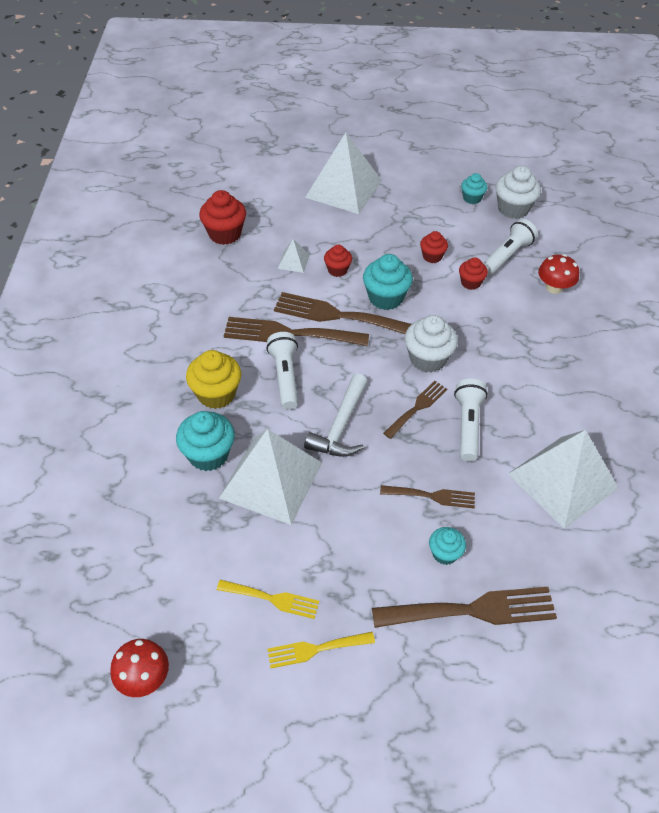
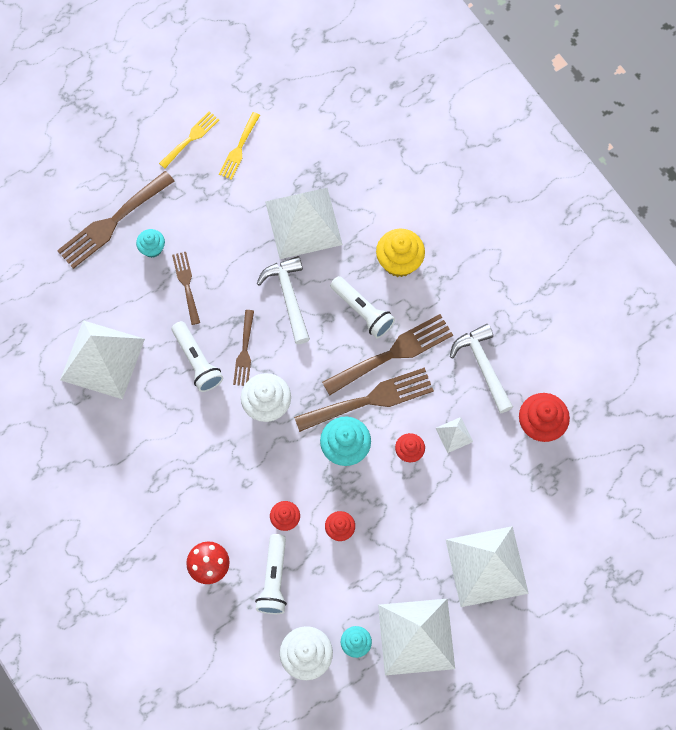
camera: 145 degrees right, 20 degrees up
red mushroom [110,639,169,697] -> none
turquoise cupcake [176,411,235,471] -> none
yellow fork [217,580,319,619] -> yellow fork turned 45 degrees counterclockwise [219,112,260,180]
brown fork [380,485,475,508] -> brown fork turned 105 degrees clockwise [172,252,200,325]
none -> white pyramid [378,599,455,675]
none -> white hammer [450,324,513,414]

